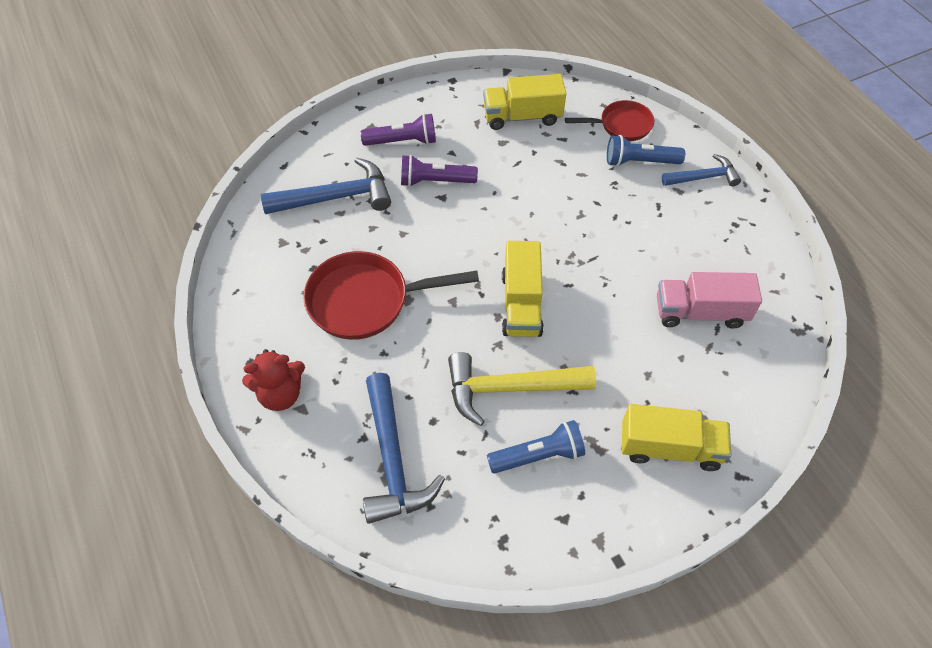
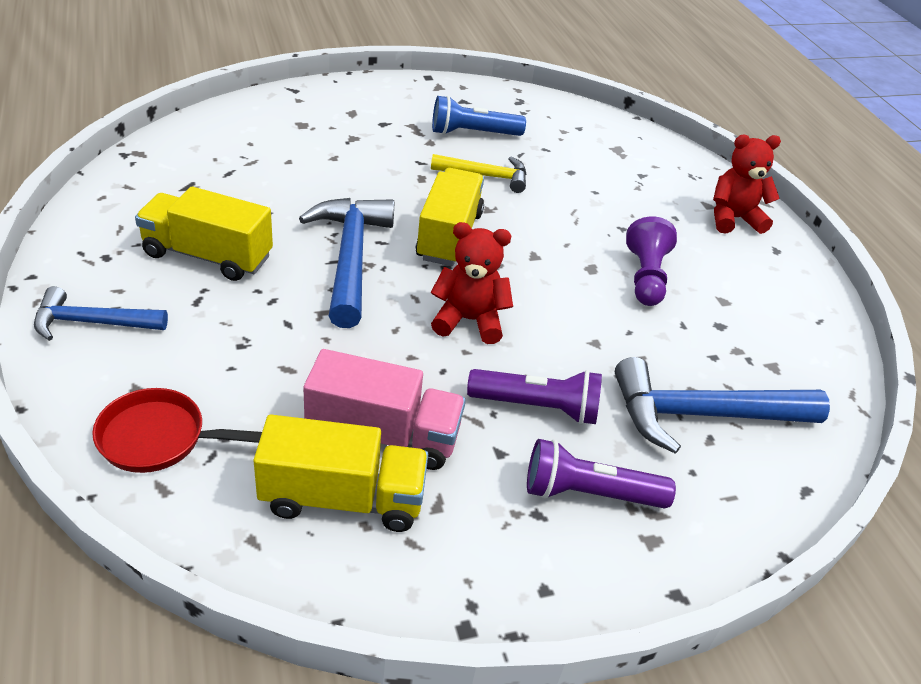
camera: 175 degrees left, 15 degrees down
red pan [303,251,479,340] -> purple pawn [626,217,677,306]
blue hammer [363,373,445,524] -> blue hammer moved to [299,198,394,328]
yellow hammer [448,352,596,426] -> yellow hammer [431,154,527,193], size x0.62
blue flashlight [607,135,685,167] -> none
yellow truck [622,404,731,471] -> yellow truck moved to [135,187,273,281]
pink truck [657,272,762,329] -> pink truck moved to [304,349,466,470]
none -> red teddy bear [431,222,513,344]

